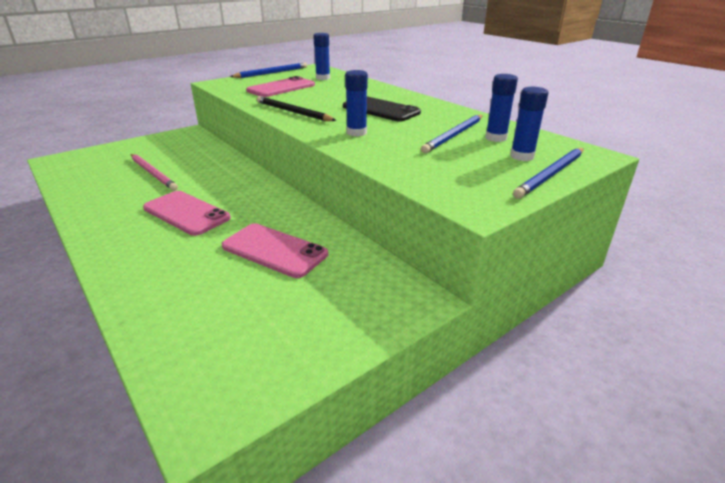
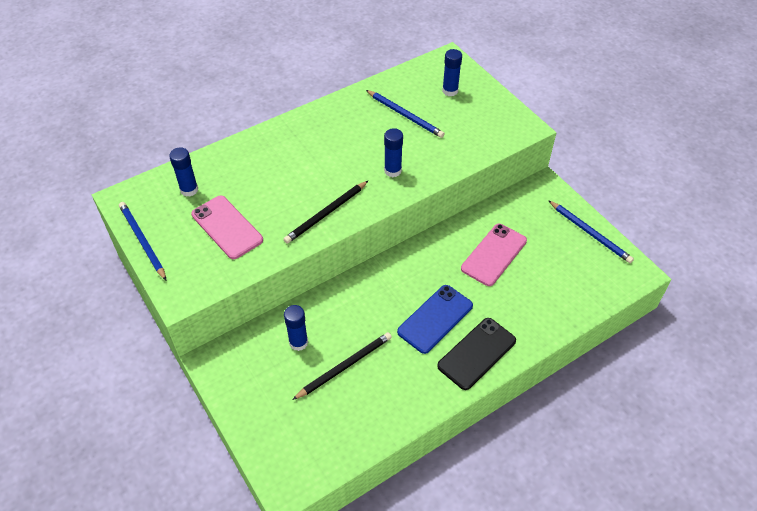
camera: 85 degrees left, 20 degrees up
pink pencil [131,154,178,191] -> black pencil [292,332,392,400]
pink phone [143,191,231,236] -> blue phone [397,285,473,354]
black phone [343,96,421,122] -> black phone moved to [437,318,516,390]
blue glue stick [485,74,518,142] -> blue glue stick moved to [284,305,308,351]
blue pencil [513,148,584,199] -> blue pencil moved to [548,200,634,263]

